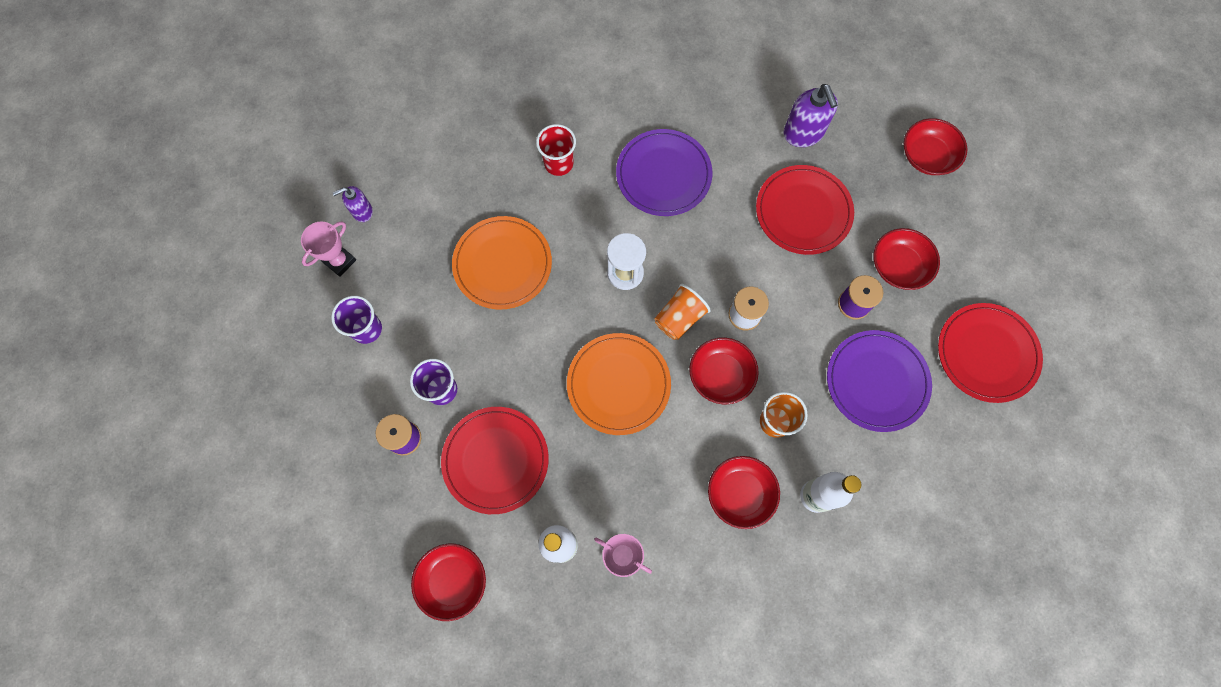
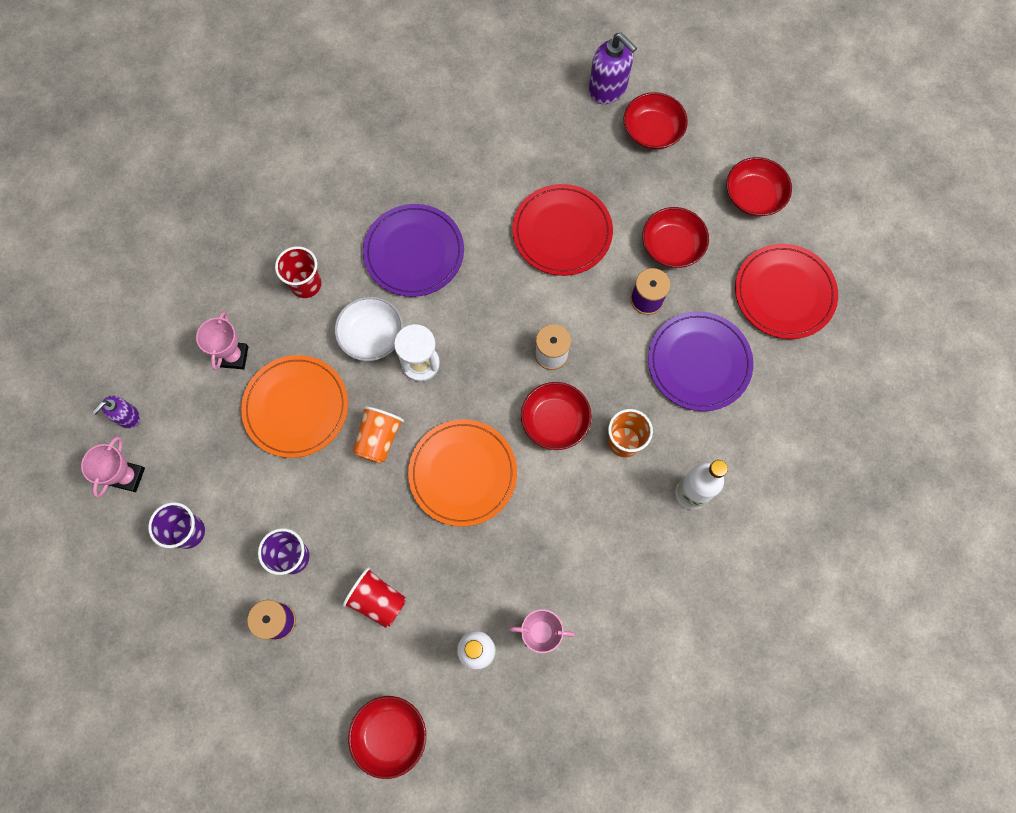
camera: 25 degrees left, 0 degrees up
red plate [441,407,549,514] -> red cup [343,567,406,628]
orange cup [655,284,711,340] -> orange cup moved to [353,406,404,464]
red bowl [708,456,780,529] -> red bowl moved to [726,157,792,216]
purple soap dispenser [784,84,838,147] -> purple soap dispenser moved to [589,32,637,104]
none -> pink trophy [196,311,248,370]
none -> white bowl [335,296,403,361]

